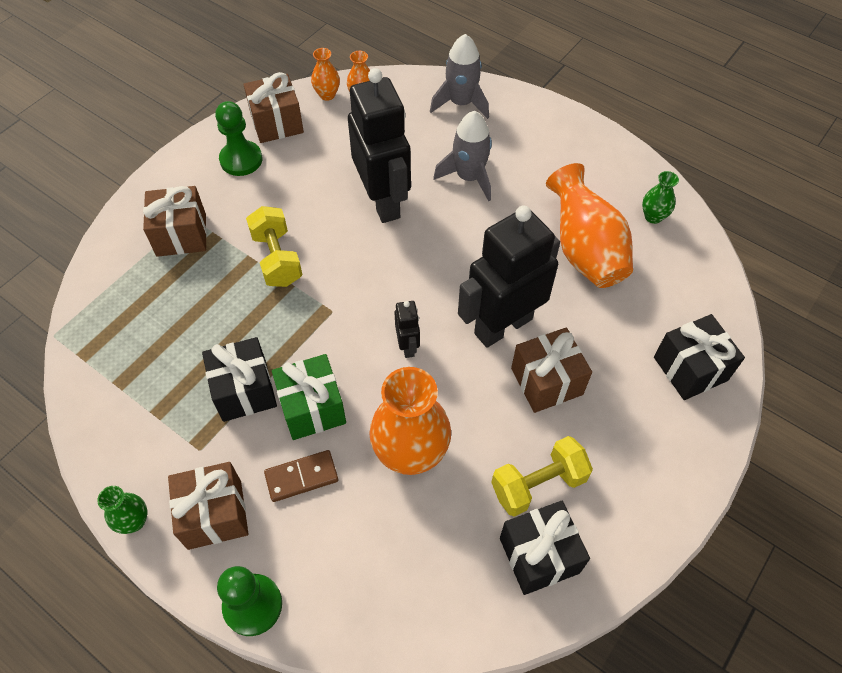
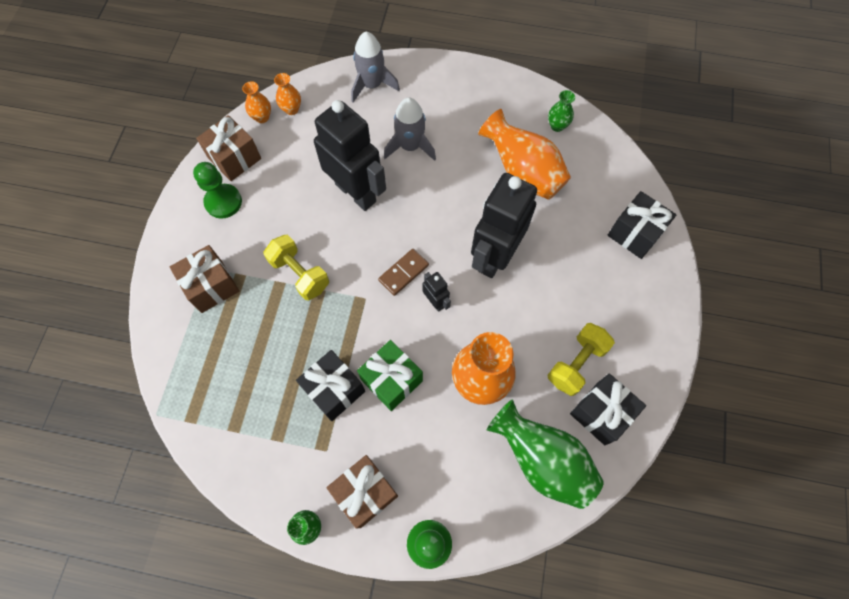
camera: 25 degrees left, 10 degrees up
brown domino [264,450,338,502] -> brown domino moved to [378,249,429,296]
brown gift [511,328,592,413] -> none
none -> green vase [486,399,604,509]

